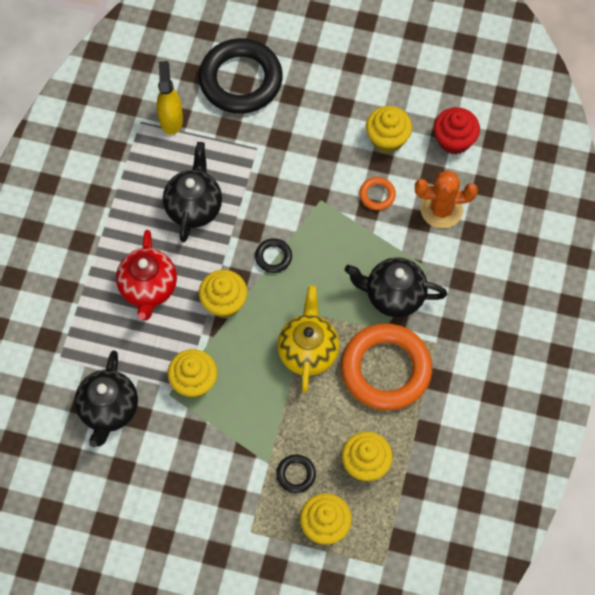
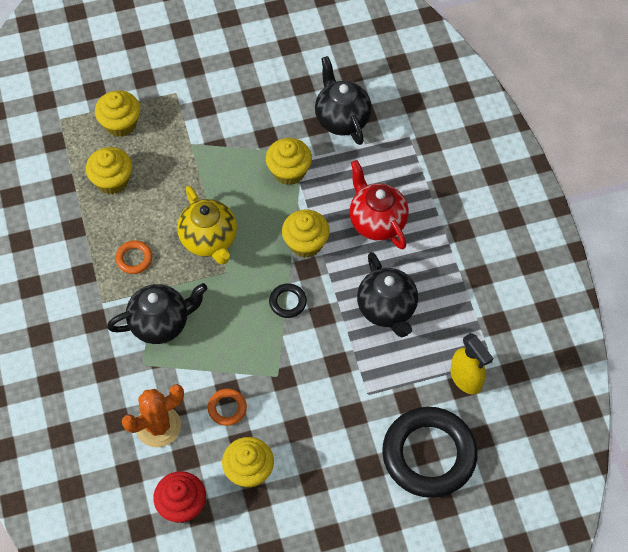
camera: 150 degrees right, 5 degrees down
black ring [276,454,316,493] -> none
orange ring [341,323,432,411] -> orange ring [115,240,153,274], size x0.42

